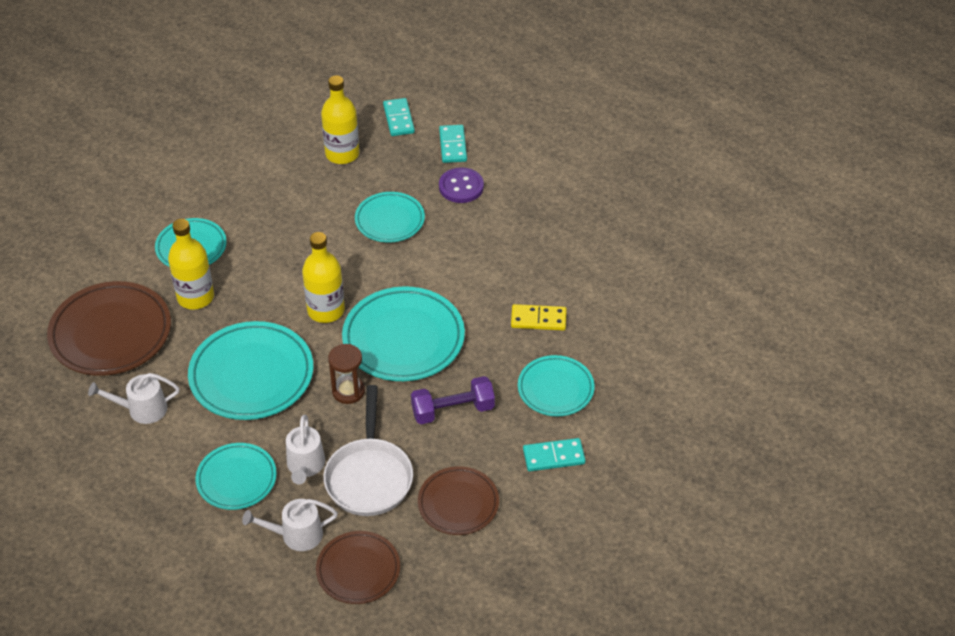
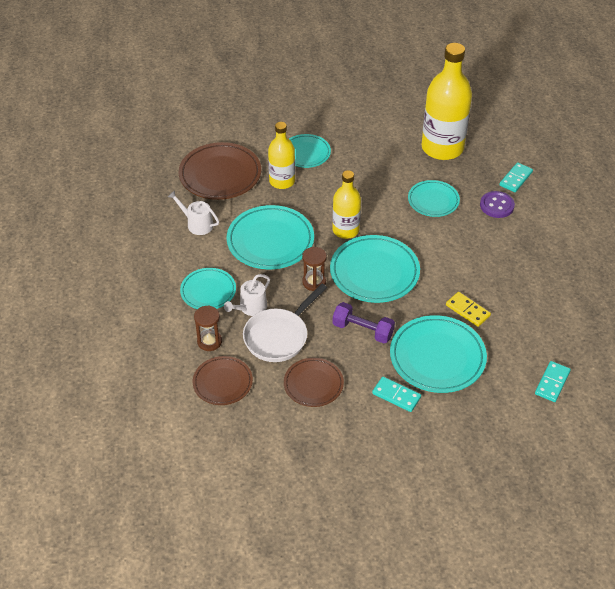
camera: 40 degrees right, 0 degrees up
white watering can [242,499,338,551] -> brown hourglass [194,305,222,351]
yellow bottle [321,75,359,164] -> yellow bottle [421,43,472,160], size x1.70
turquoise domino [383,98,415,136] -> turquoise domino moved to [535,361,571,402]
turquoise plate [518,355,595,416] -> turquoise plate [390,315,487,393], size x1.63

